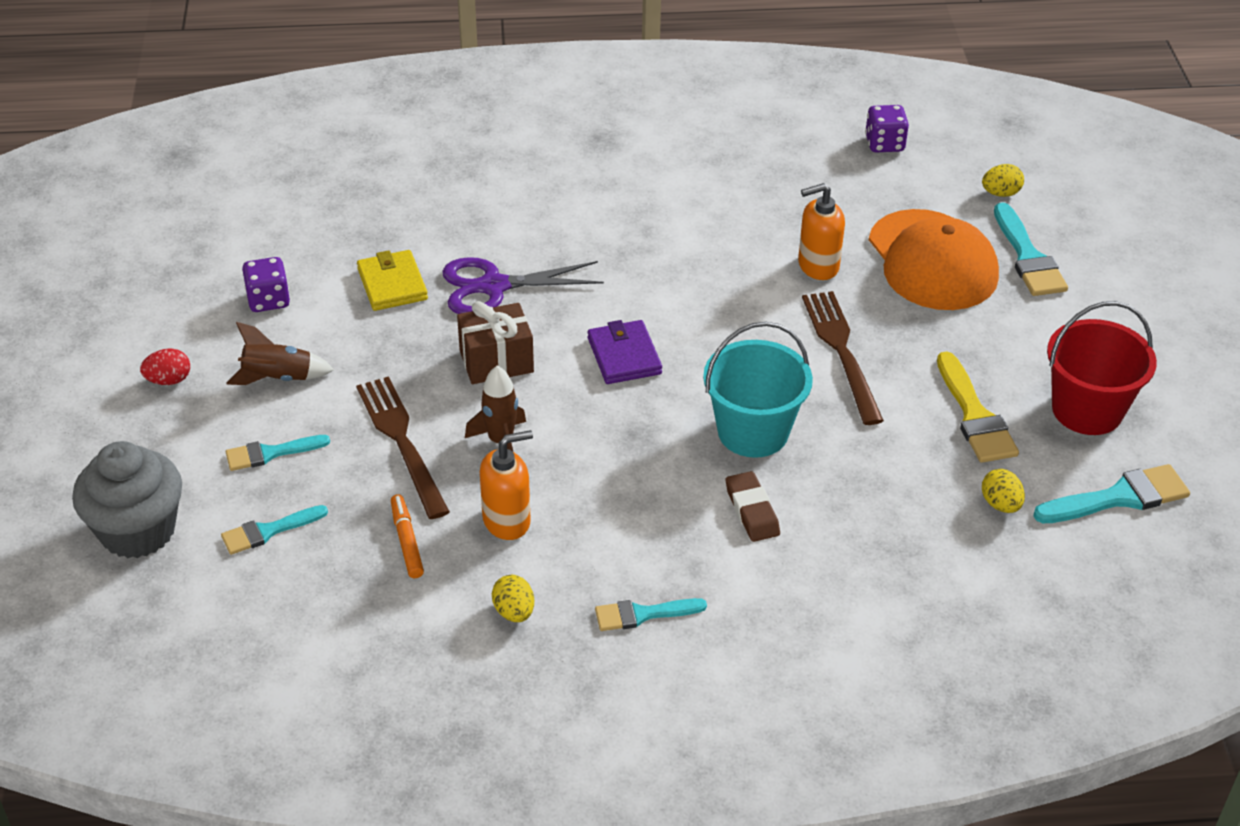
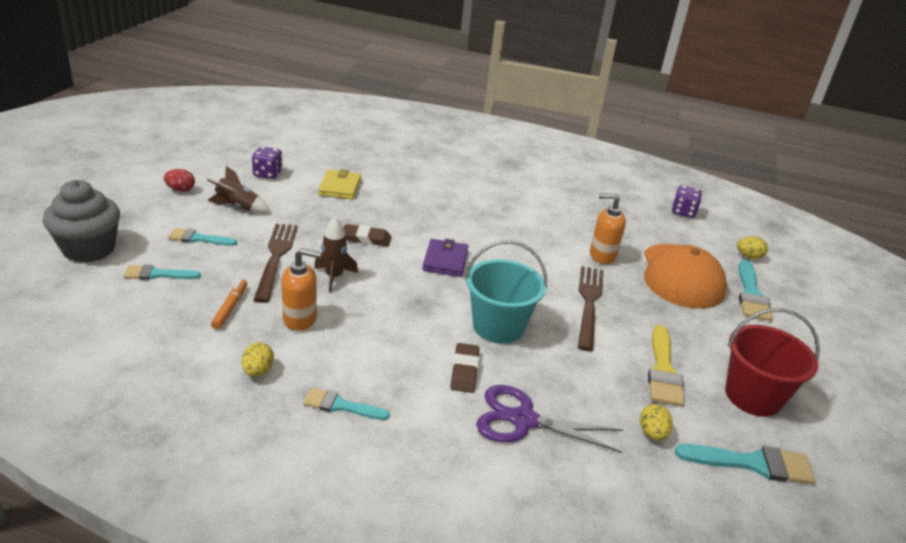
camera: 20 degrees right, 10 degrees down
purple scissors [442,257,604,314] -> purple scissors moved to [476,385,623,453]
brown gift [457,301,534,384] -> brown eraser [343,224,392,246]

